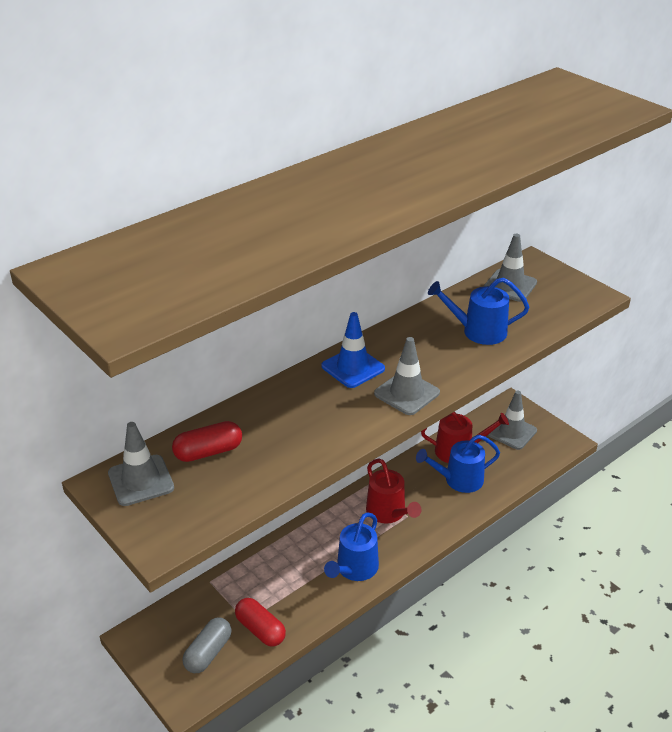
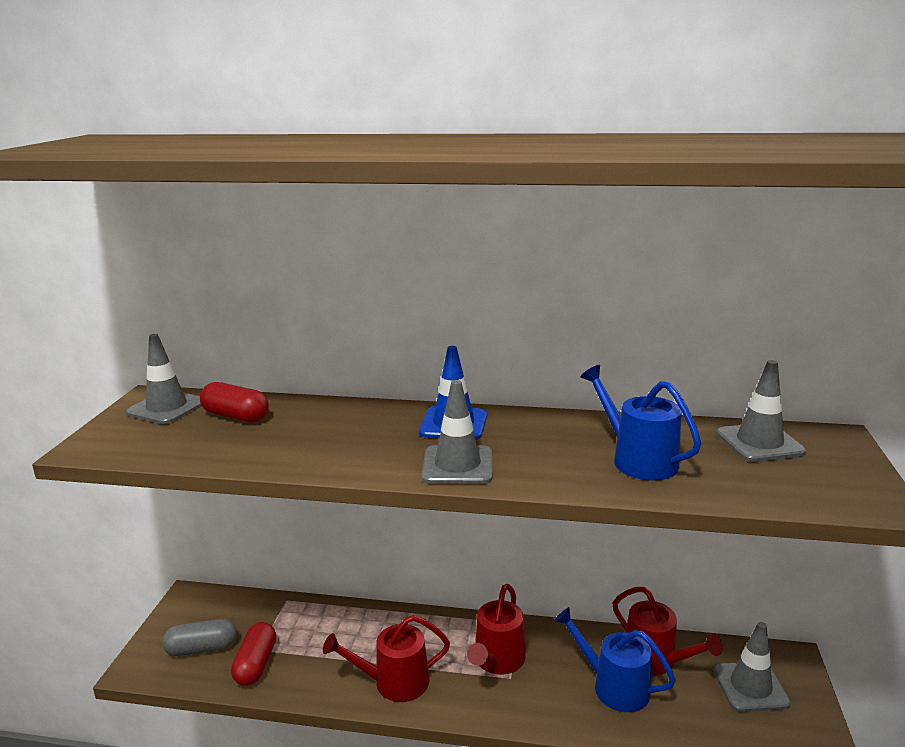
camera: 50 degrees right, 15 degrees down
blue watering can [324,512,379,581] -> red watering can [323,615,450,702]

